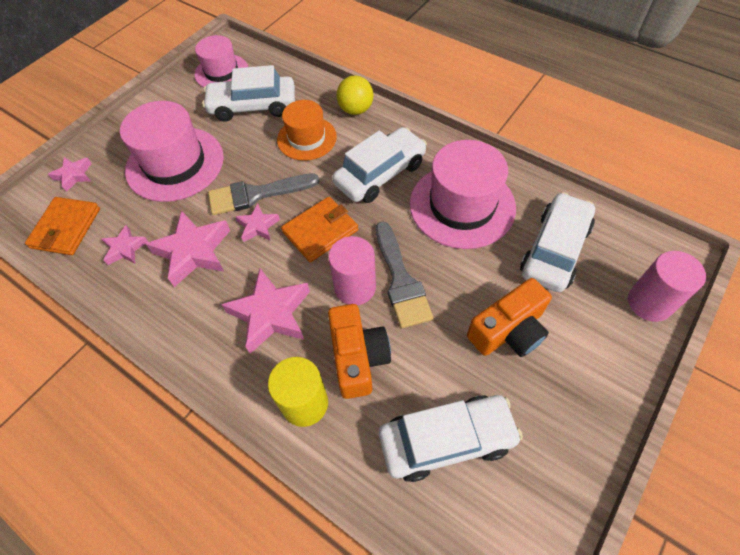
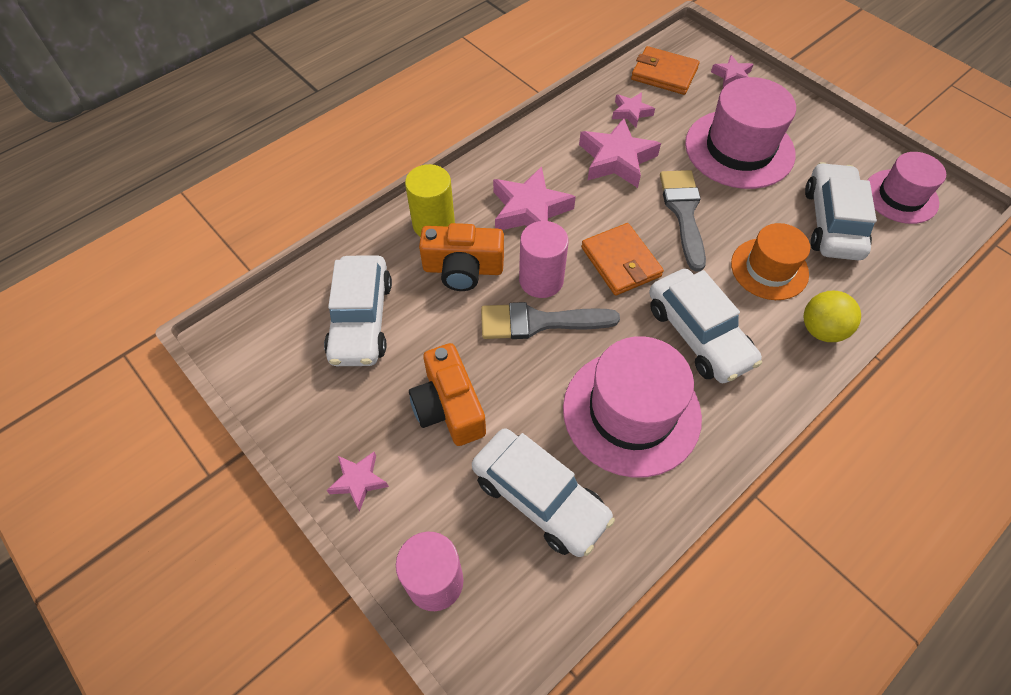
camera: 100 degrees right, 0 degrees up
pink star [235,204,280,242] -> pink star moved to [327,452,389,511]

